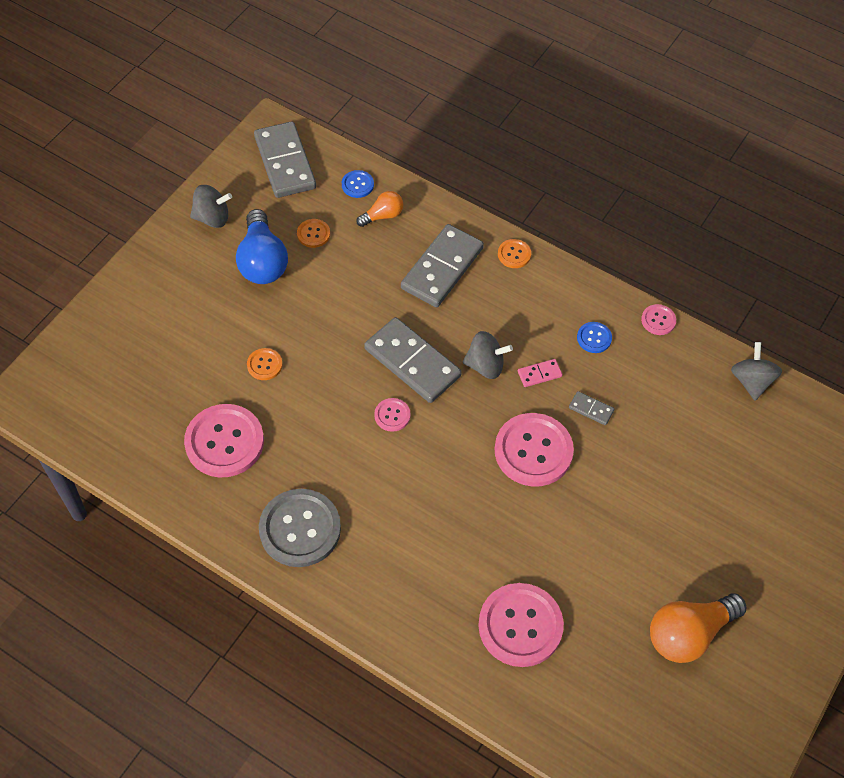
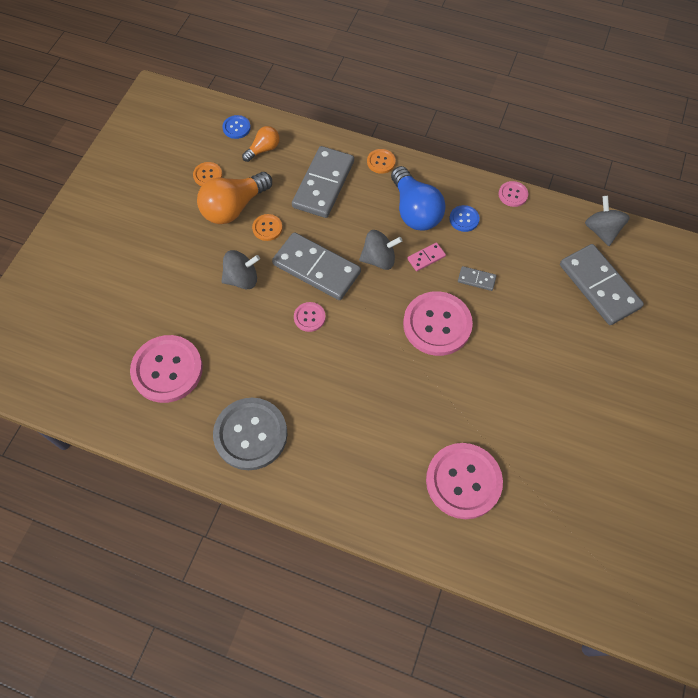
camera: 10 degrees left, 5 degrees up
grey spinning top [190,185,232,228] -> grey spinning top moved to [221,250,260,289]
blue light bulb [236,209,288,284] -> blue light bulb moved to [391,166,446,231]
orange button [247,348,283,380] -> orange button moved to [252,214,282,241]
grey domino [254,121,316,198] -> grey domino moved to [560,244,644,325]
orange light bulb [650,593,746,663] -> orange light bulb moved to [197,172,272,224]

